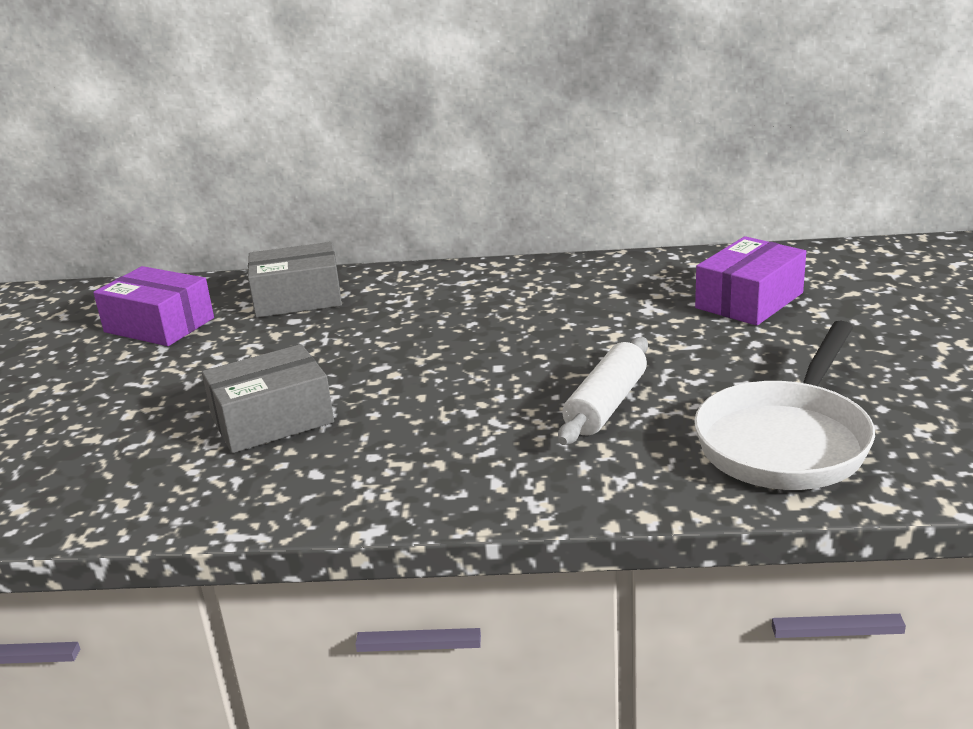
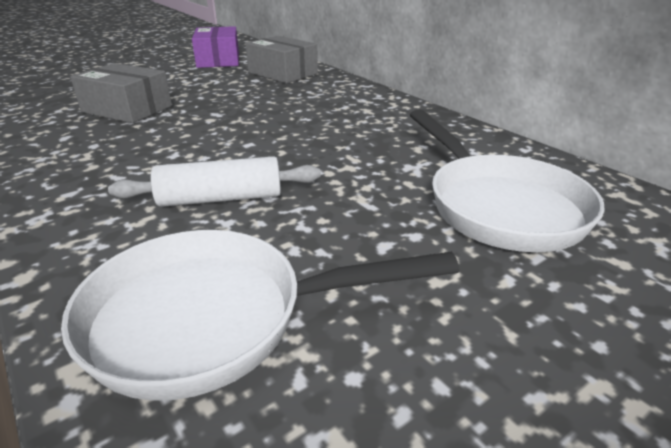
camera: 50 degrees right, 5 degrees up
purple box [695,236,806,326] -> white pan [410,109,604,252]

